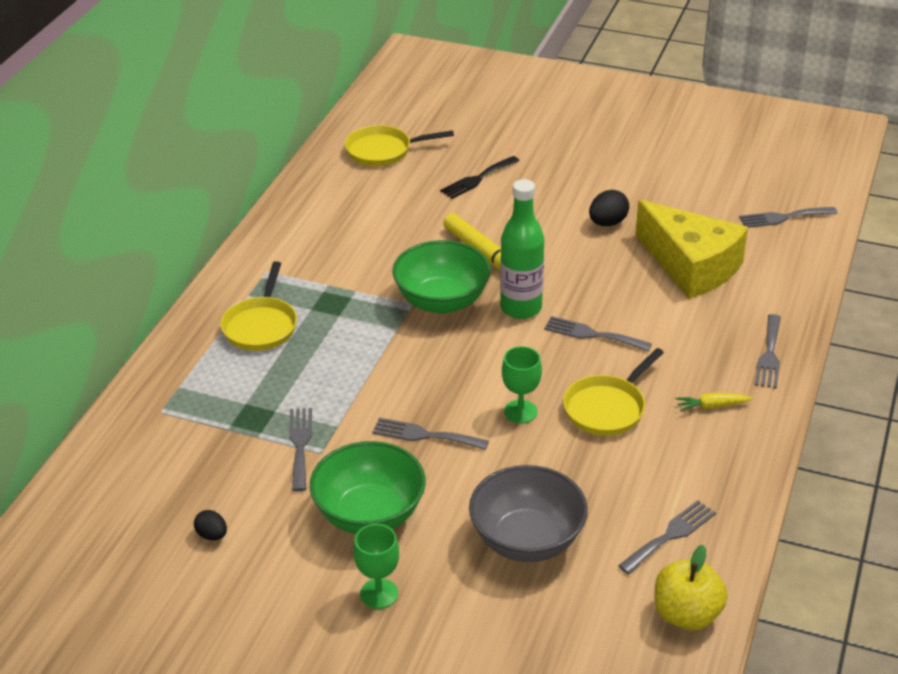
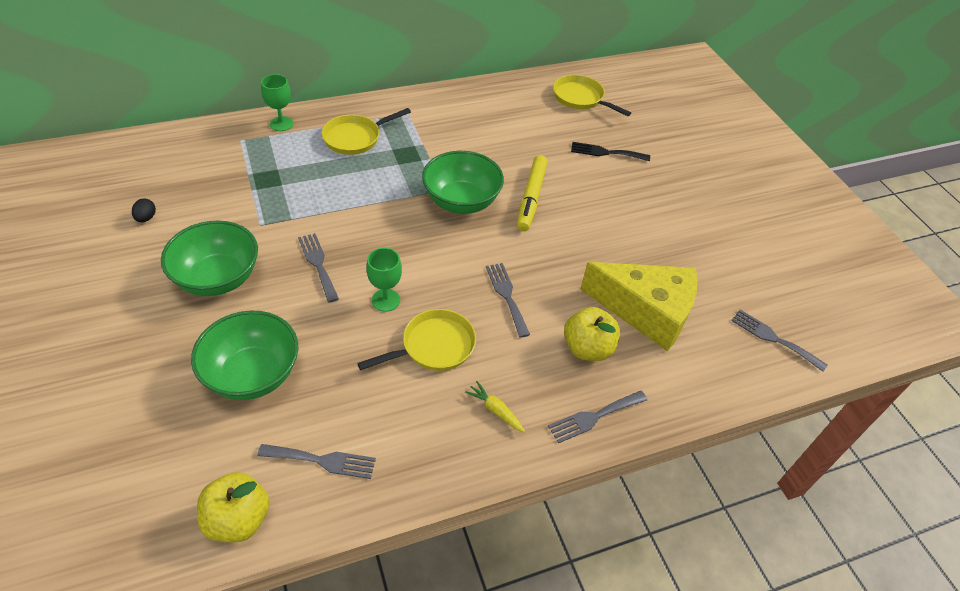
camera: 45 degrees right, 10 degrees up
grey fork [289,408,312,491] -> none
green goblet [353,524,399,609] -> green goblet moved to [261,74,294,131]
grey bowl [469,465,588,562] -> green bowl [191,311,298,400]
green bottle [500,179,544,319] -> none
yellow pan [563,348,664,436] -> yellow pan turned 150 degrees clockwise [357,309,476,371]
black egg [589,190,629,226] -> none
yellow cheese [635,200,748,299] -> yellow cheese turned 75 degrees counterclockwise [580,262,697,351]
none -> yellow apple [564,307,620,361]

